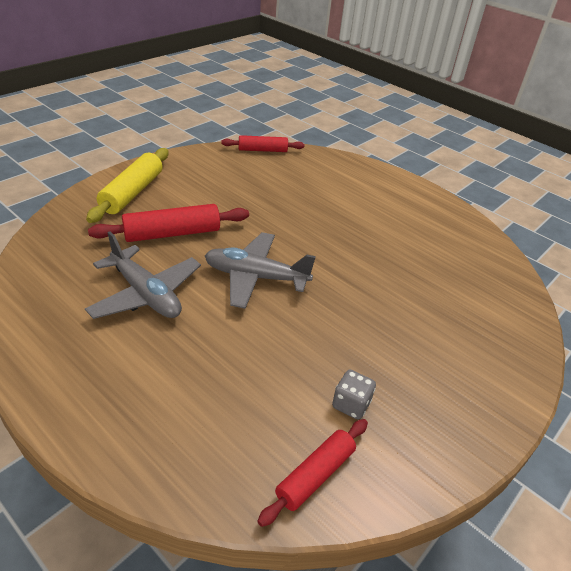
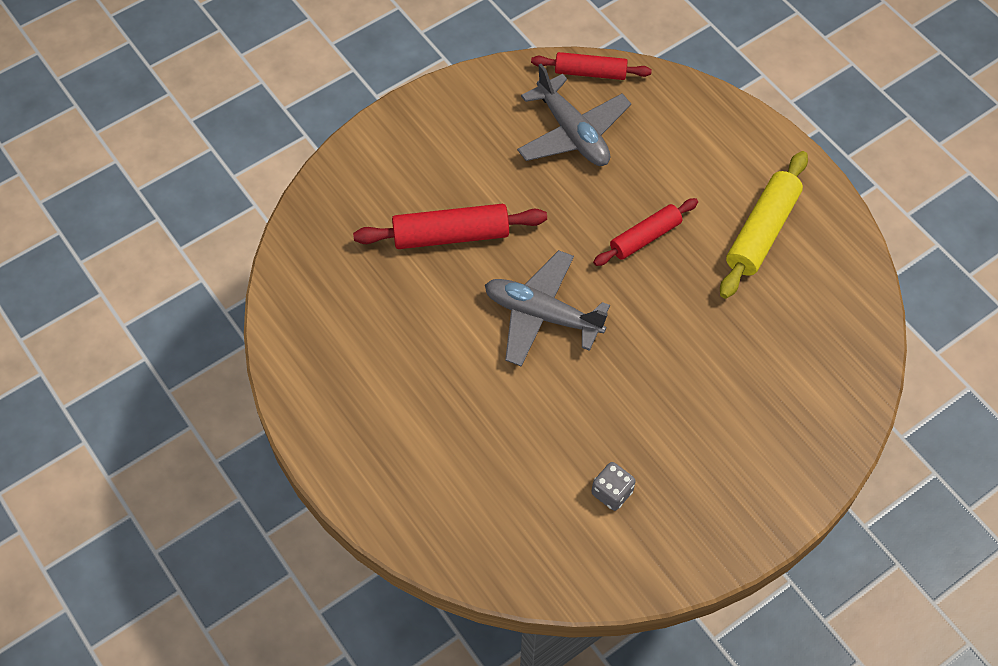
camera: 15 degrees right, 20 degrees up
grey plane [85,231,201,319] -> grey plane moved to [517,64,631,166]
yellow rolling pin [86,148,168,223] -> yellow rolling pin moved to [720,151,808,299]
red rolling pin [257,419,368,527] -> red rolling pin moved to [593,198,698,266]

